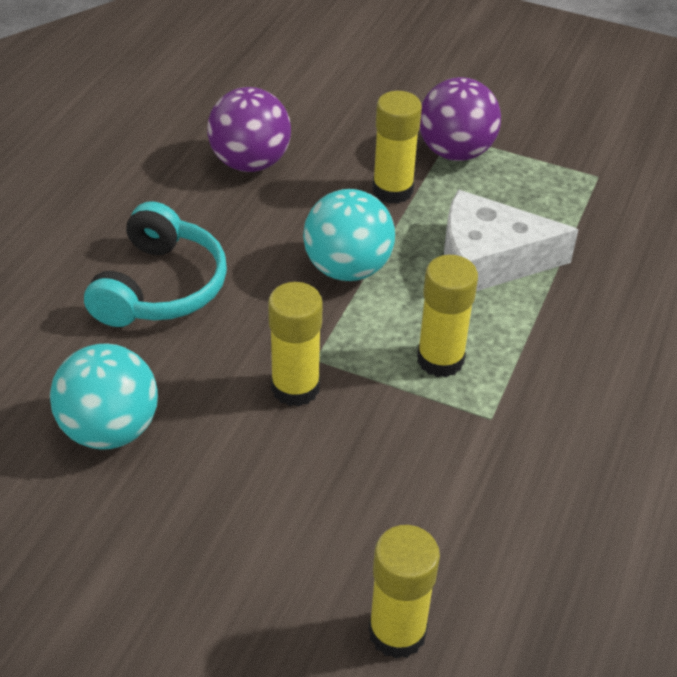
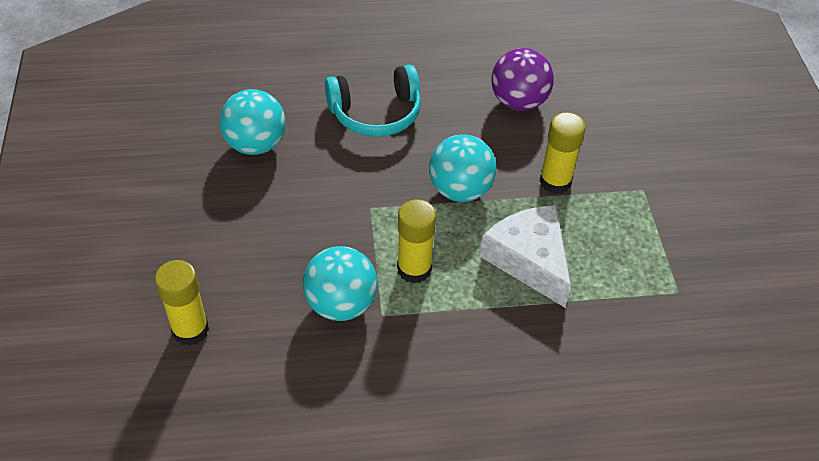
camera: 60 degrees right, 5 degrees up
yellow glue stick [268,282,323,407] -> none
purple ball [420,77,501,161] -> none
none -> turquoise ball [303,246,378,321]

